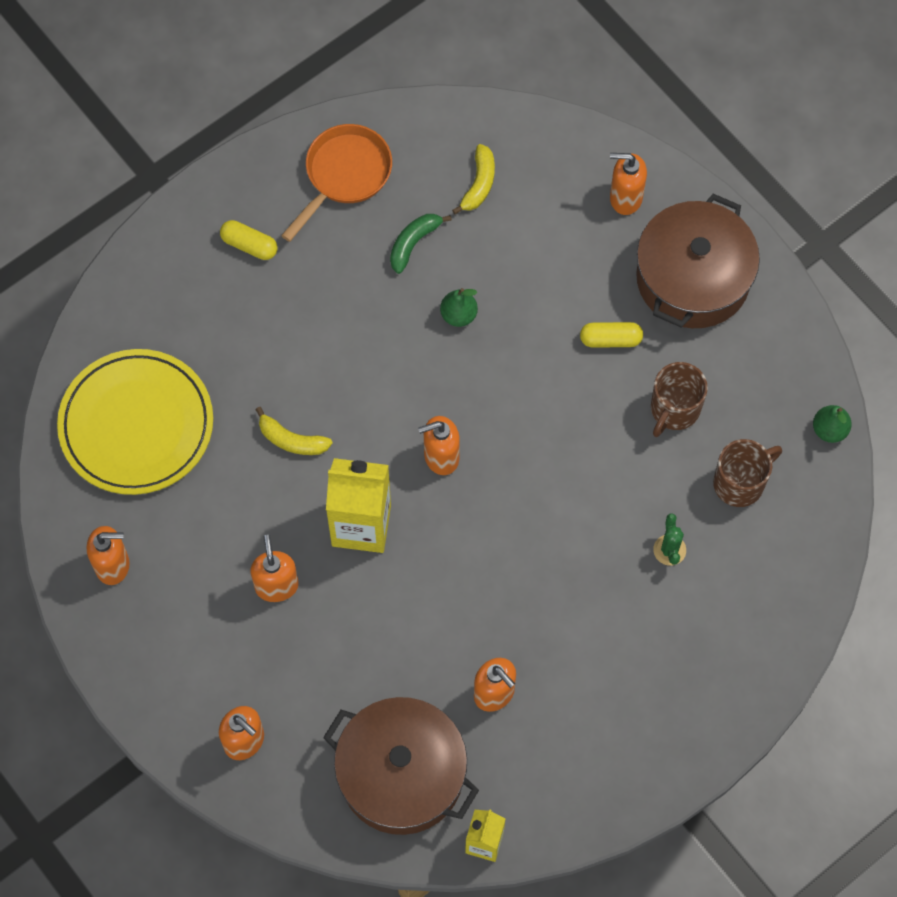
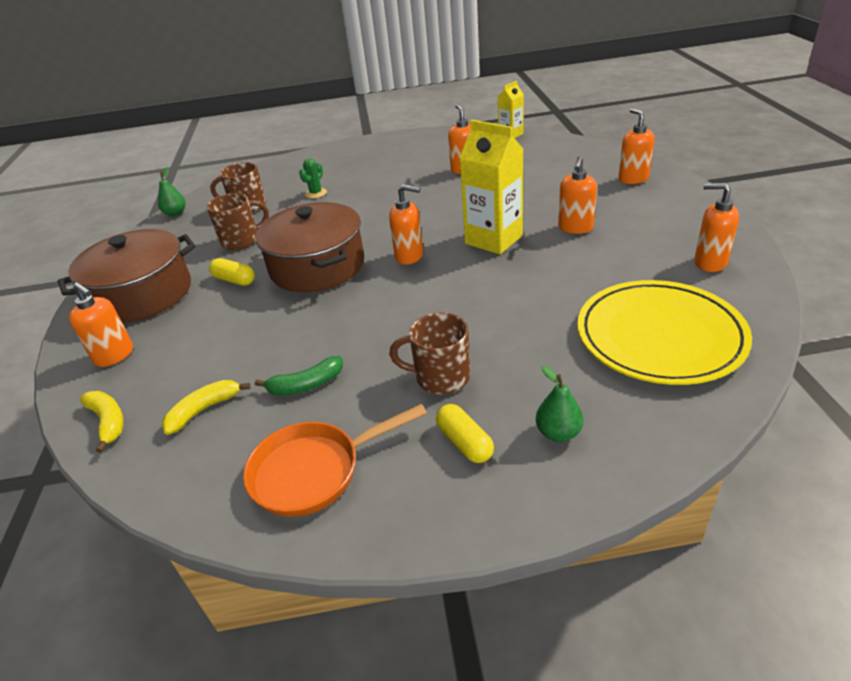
camera: 145 degrees left, 30 degrees down
yellow banana [255,407,332,455] -> yellow banana moved to [80,391,124,453]
brown pot [323,697,479,835] -> brown pot moved to [256,202,364,292]
green pear [440,288,478,327] -> green pear moved to [536,366,583,442]
none -> brown mug [389,312,470,394]

